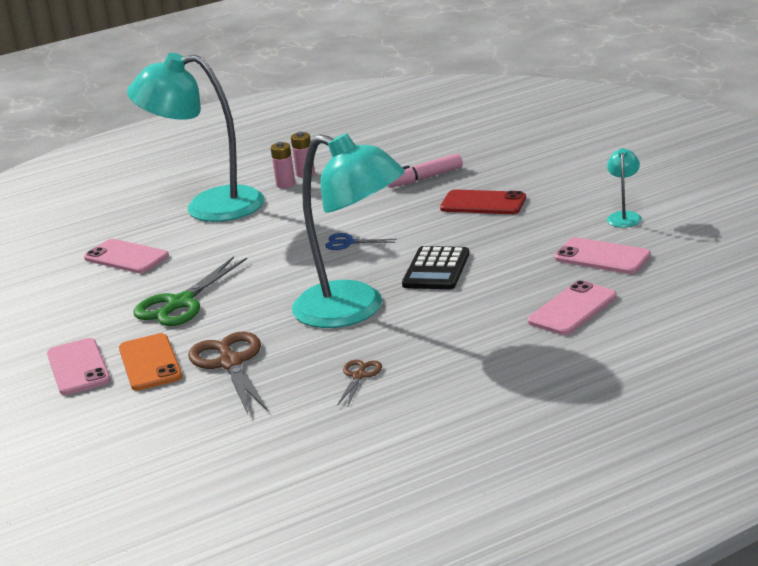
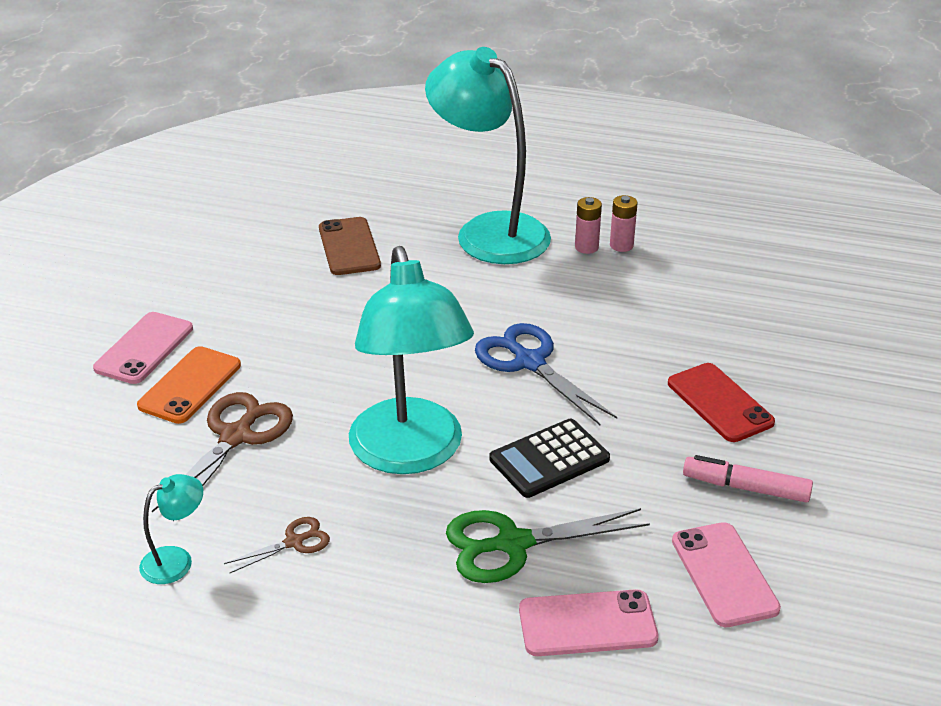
camera: 40 degrees right, 10 degrees up
pink phone [84,239,169,273] -> brown phone [319,217,381,275]
green scissors [133,257,247,326] -> green scissors moved to [446,508,650,583]
blue scissors [325,233,397,250] -> blue scissors [475,323,617,425], size x1.93
pink marker [388,153,463,188] -> pink marker moved to [683,455,813,503]
turquoise lamp [607,148,642,228] -> turquoise lamp moved to [139,474,203,584]

